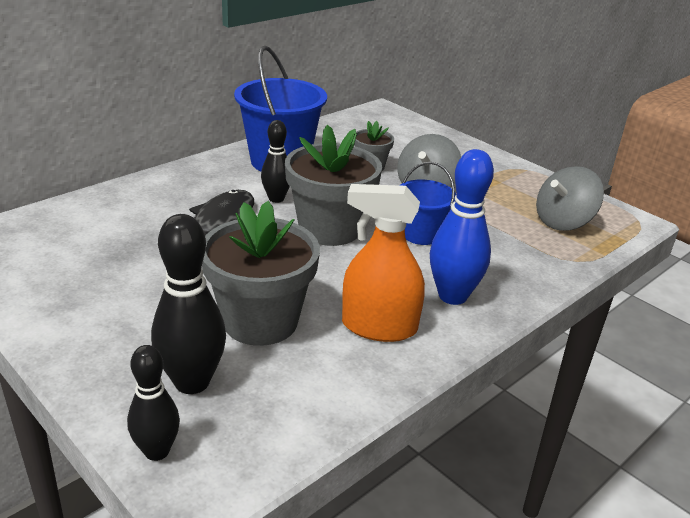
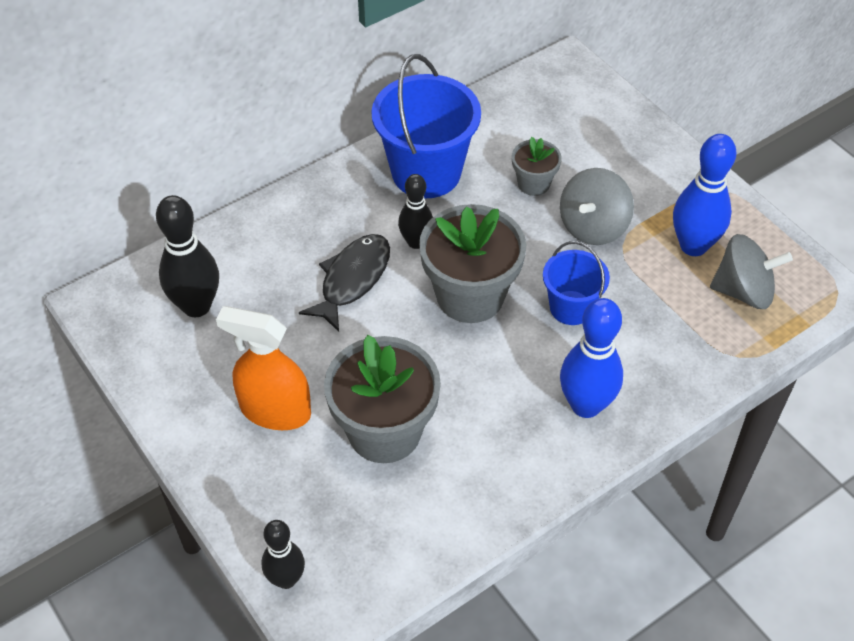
camera: 10 degrees right, 20 degrees up
black bowling pin [151,214,226,394] -> black bowling pin moved to [156,195,219,317]
orange spray bottle [342,184,425,342] -> orange spray bottle moved to [216,306,311,430]
grey spinning top [536,166,604,231] -> grey spinning top turned 150 degrees counterclockwise [710,234,793,309]
none -> blue bowling pin [673,134,737,256]

